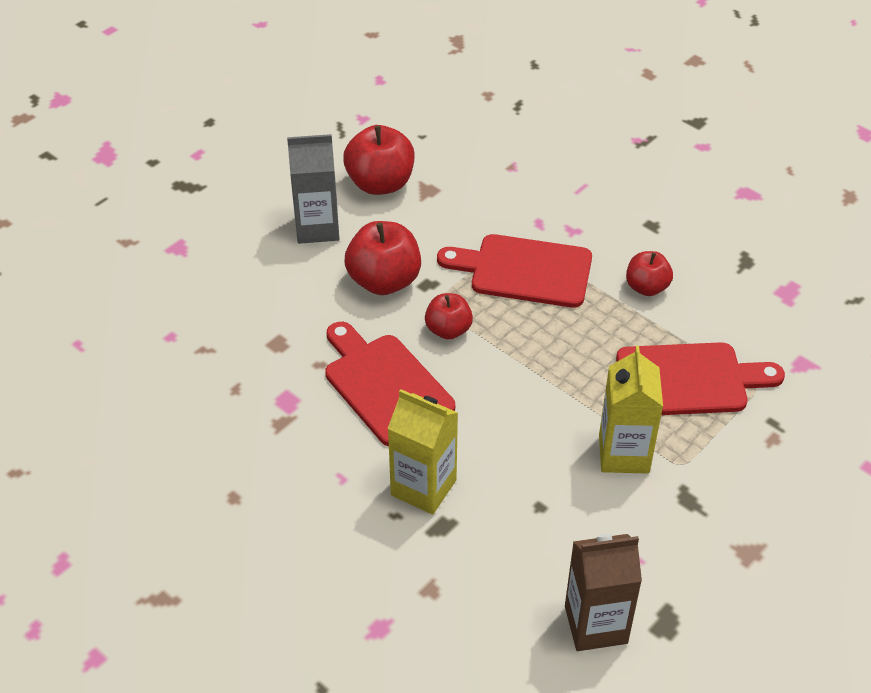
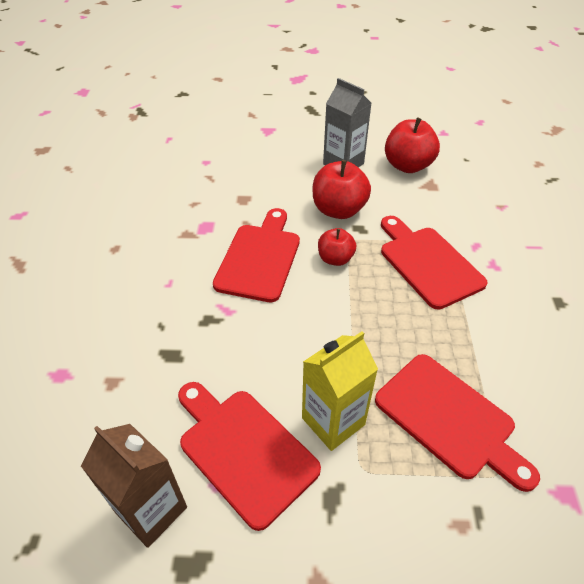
camera: 50 degrees right, 0 degrees up
yellow carton [387,389,458,515] -> none
red apple [626,251,673,296] -> none
none -> red cutting board [178,382,321,531]

